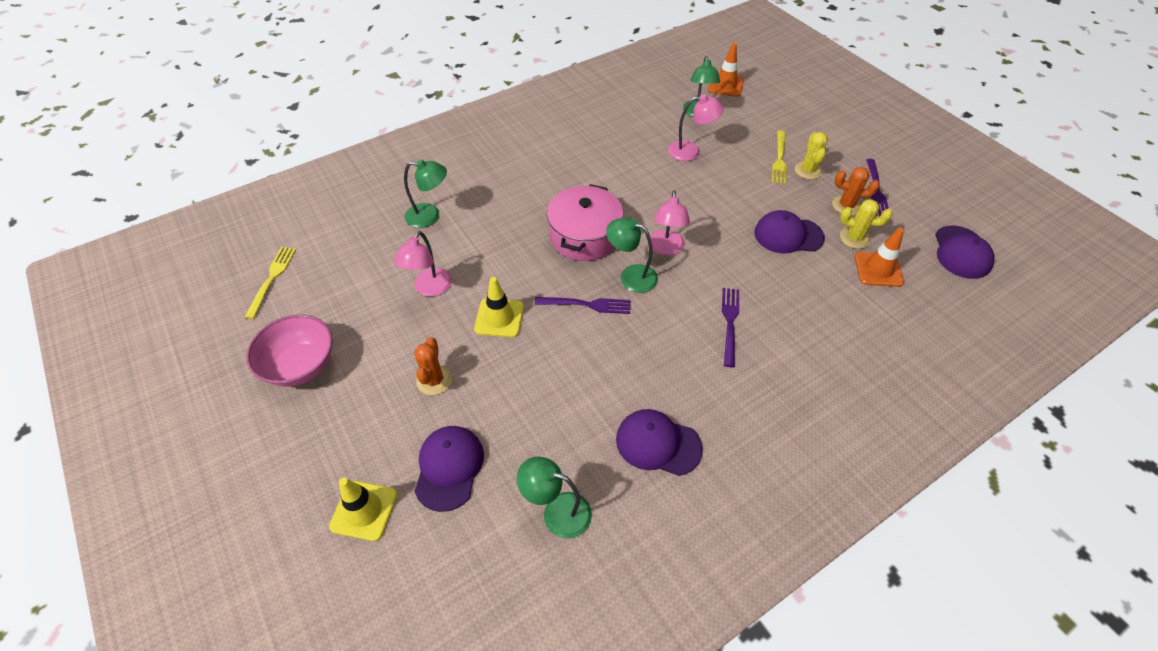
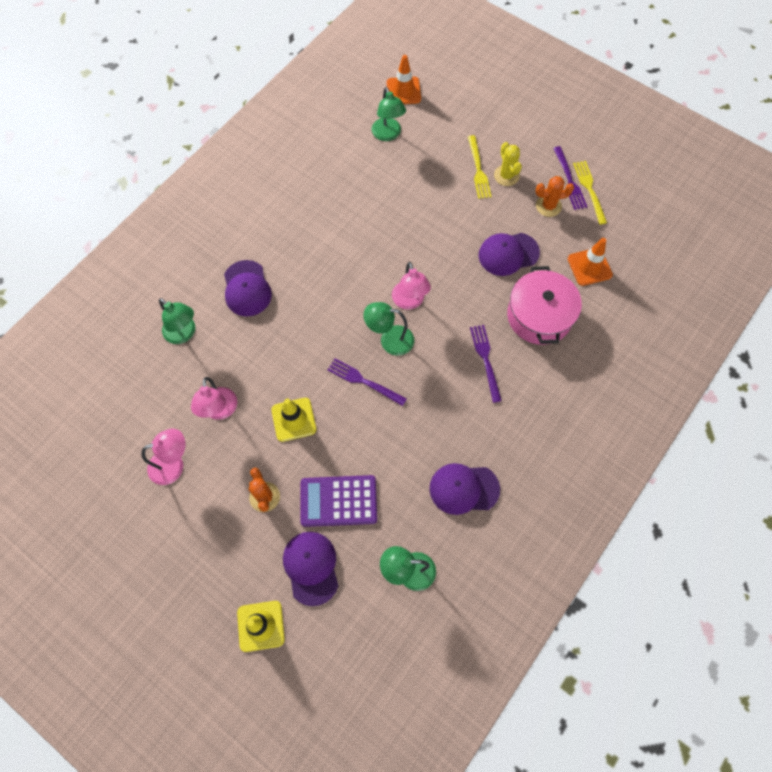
camera: 20 degrees left, 15 degrees up
yellow fork [245,247,296,319] -> yellow fork moved to [573,161,607,225]
pink bowl [246,315,333,387] -> none
green lamp [404,159,447,228] -> green lamp turned 60 degrees clockwise [159,298,195,344]
purple fork [535,297,630,314] -> purple fork turned 135 degrees counterclockwise [327,358,407,406]
pink pot [547,184,623,261] -> pink pot moved to [507,266,582,345]
pink lamp [668,94,724,161] -> pink lamp moved to [141,429,185,485]
yellow cactus [840,199,892,249] -> none
purple cap [935,226,994,279] -> purple cap moved to [224,260,272,316]
none -> purple calculator [301,475,377,527]

